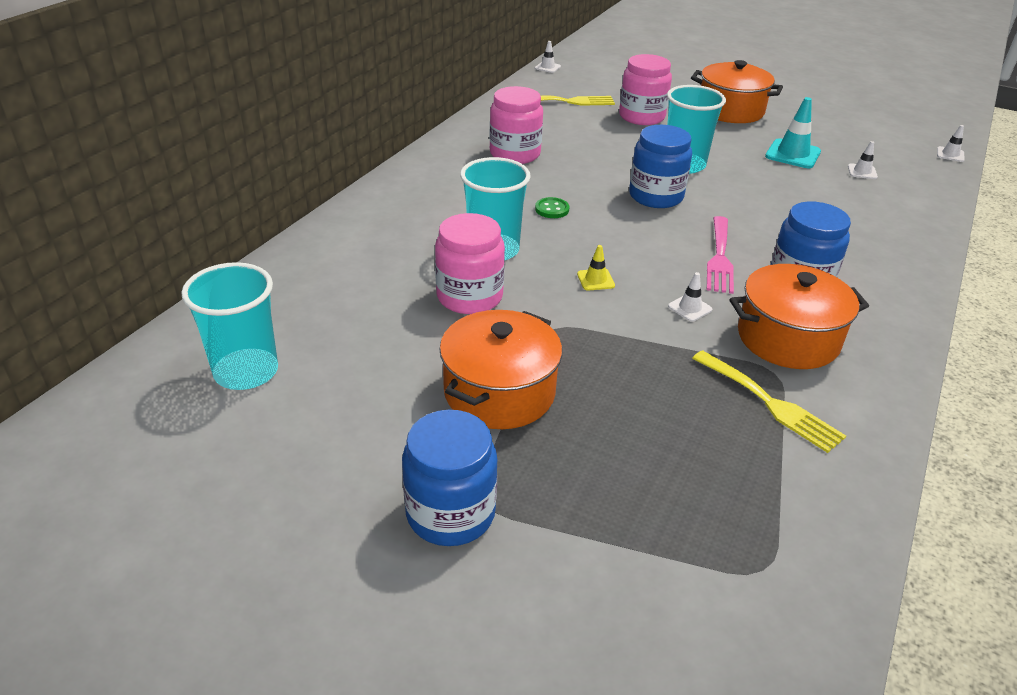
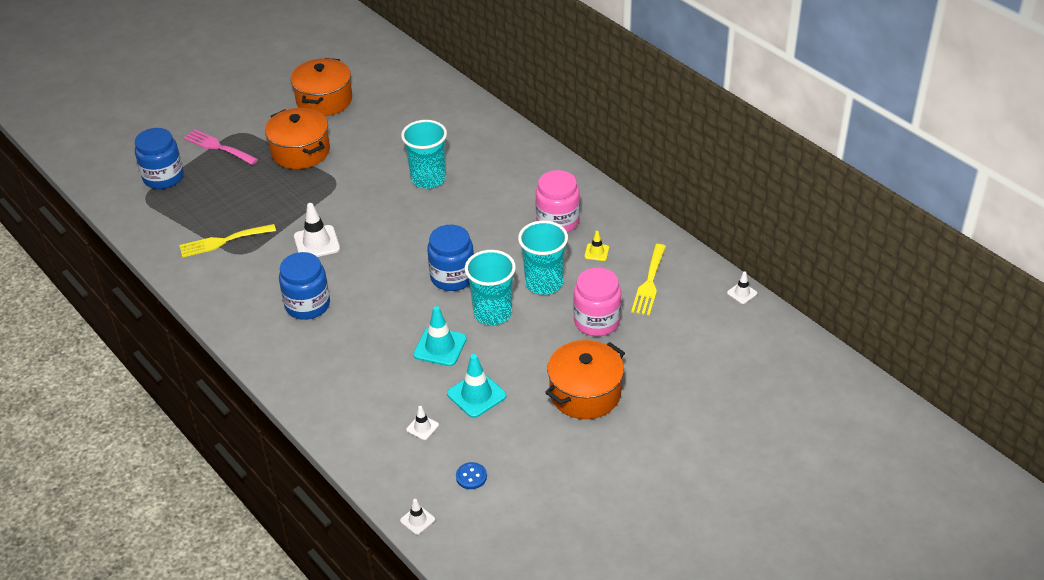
camera: 115 degrees right, 5 degrees up
turquoise cup [181,262,278,390] -> turquoise cup moved to [518,221,568,295]
blue jar [402,410,498,546] -> blue jar moved to [135,128,184,189]
pink jar [435,213,505,314] -> none
green button [535,197,569,218] -> none
yellow traffic cone [577,245,615,290] -> yellow traffic cone moved to [584,231,609,261]
white traffic cone [668,272,712,322] -> white traffic cone [294,203,340,257], size x1.85
pink fork [707,216,734,294] -> pink fork moved to [184,129,258,165]
orange pot [730,264,869,369] -> orange pot moved to [291,58,352,116]
none -> turquoise traffic cone [413,306,467,366]
none -> blue button [456,462,487,489]

